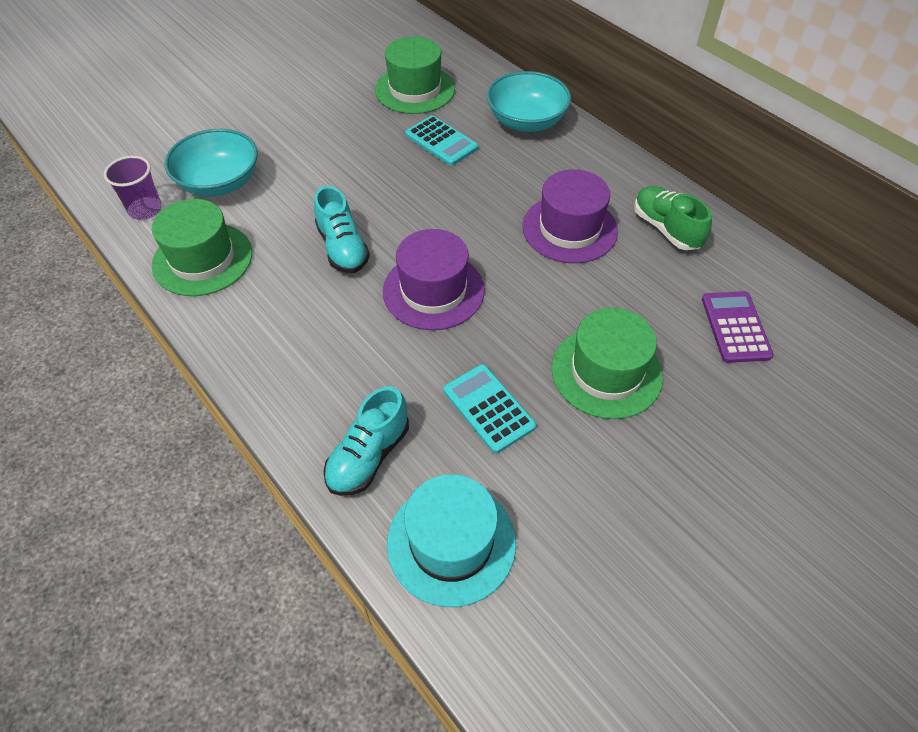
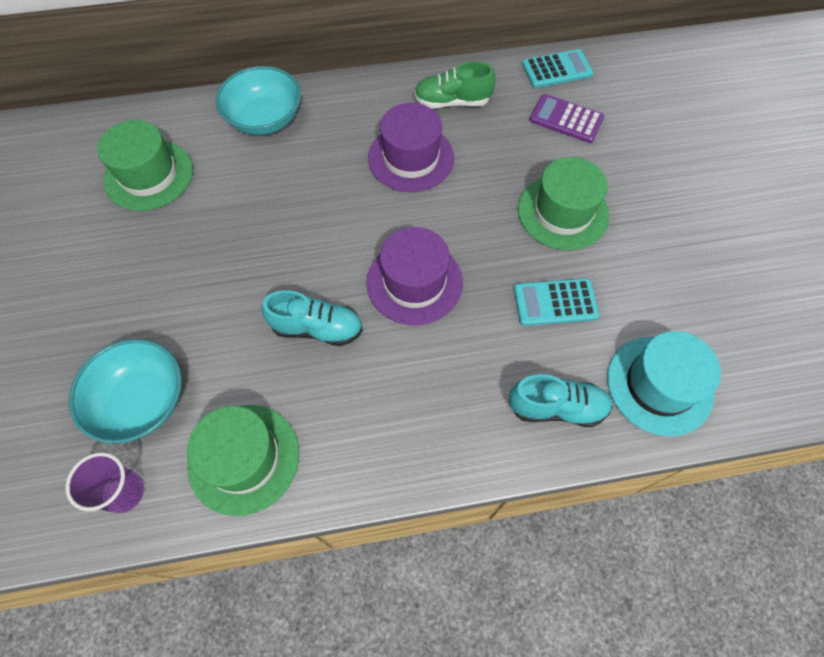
camera: 60 degrees left, 10 degrees up
turquoise shoe [324,386,409,496] -> turquoise shoe turned 60 degrees counterclockwise [508,374,613,427]
turquoise calculator [405,115,478,166] -> turquoise calculator moved to [522,49,593,88]

